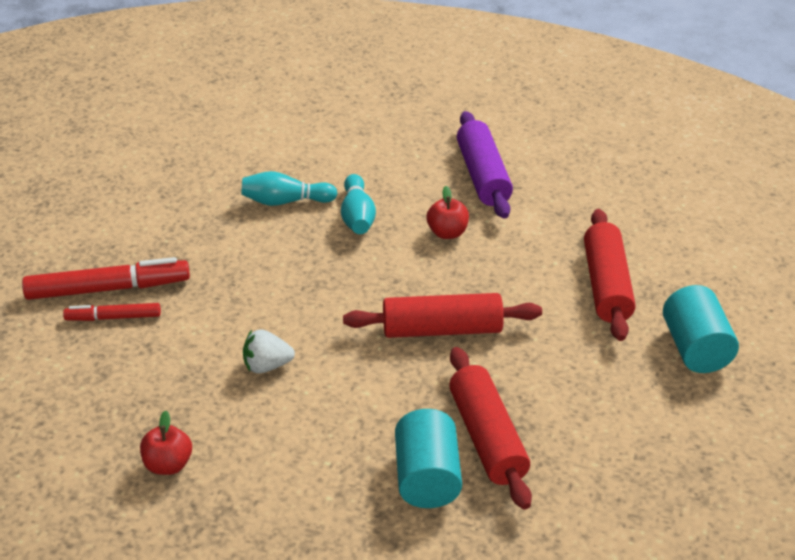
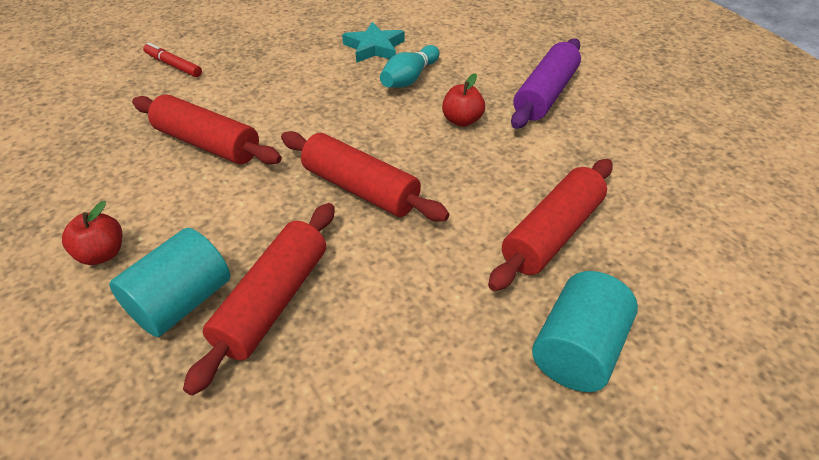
camera: 40 degrees right, 5 degrees up
red marker [22,257,190,300] -> none
red apple [140,411,192,475] -> red apple moved to [62,201,122,265]
turquoise bowling pin [241,171,338,206] -> turquoise star [342,22,405,63]
white strawberry [243,329,295,373] -> red rolling pin [132,94,282,165]

